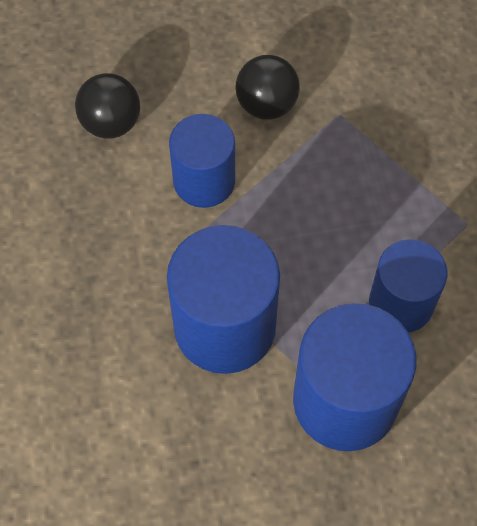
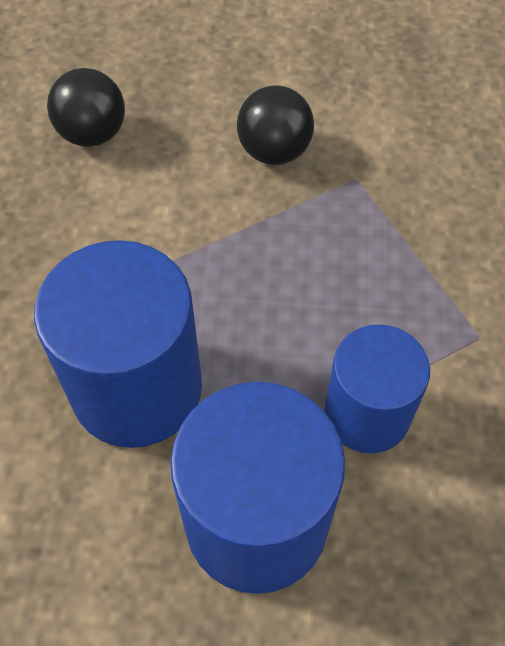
camera: 15 degrees right, 5 degrees down
blue cylinder [169,114,235,208] -> none

